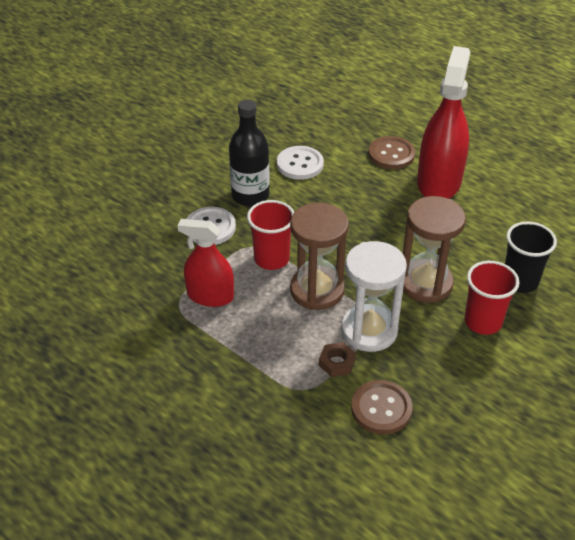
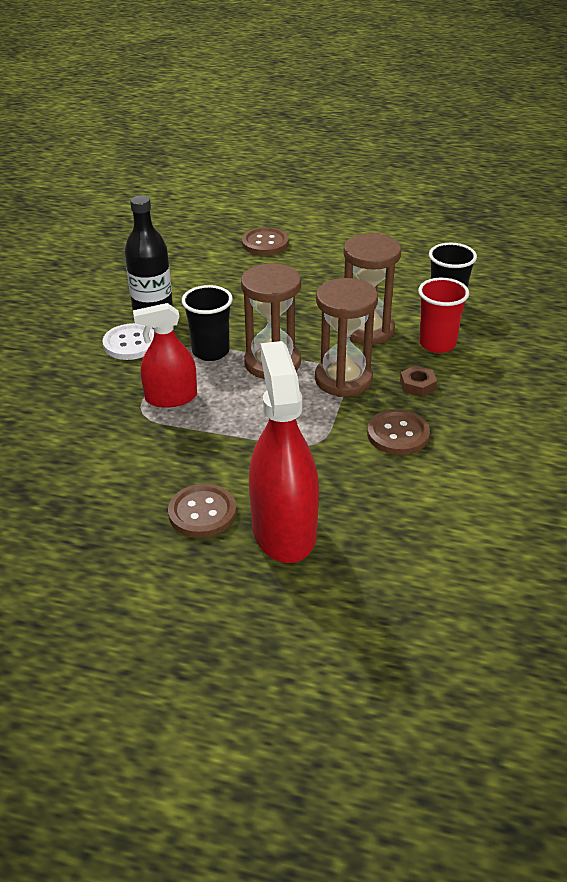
camera: 25 degrees left, 5 degrees down
red cup [247,200,294,270] -> black cup [182,285,233,361]
white button [277,146,324,180] -> none
brown nut [319,342,356,377] -> brown nut moved to [400,366,437,397]
white hourglass [341,241,407,352] -> brown hourglass [315,278,378,397]
red spray bottle [417,46,470,199] -> red spray bottle moved to [249,341,319,563]
none -> brown button [168,484,236,538]

